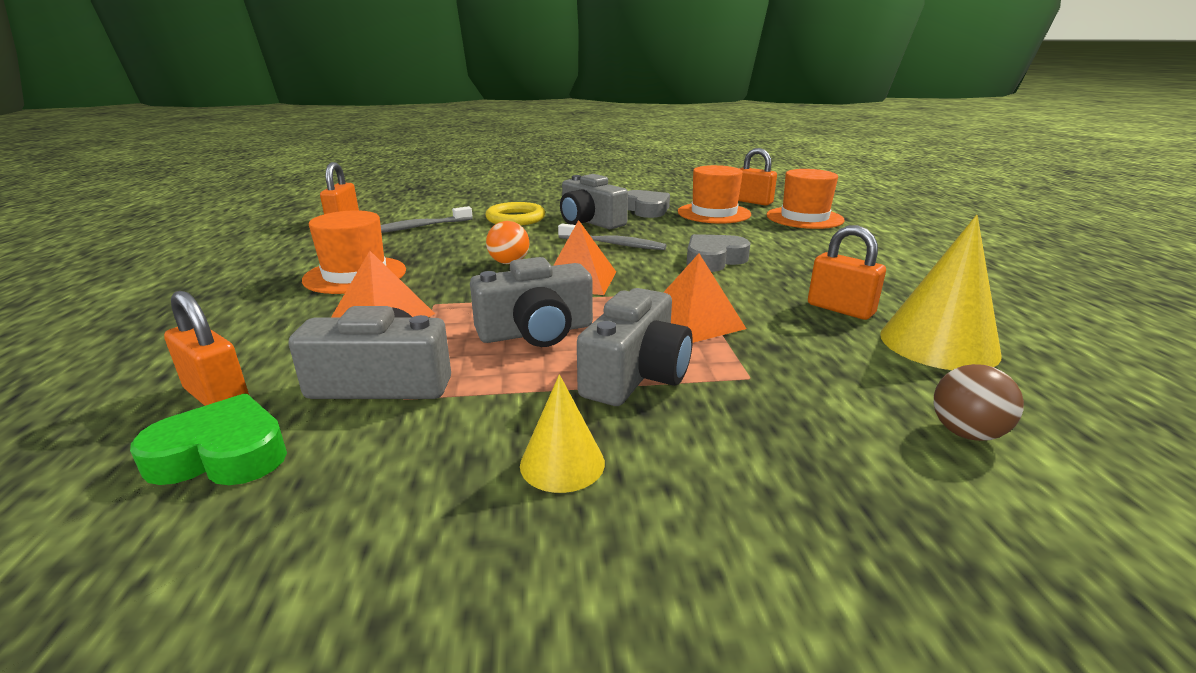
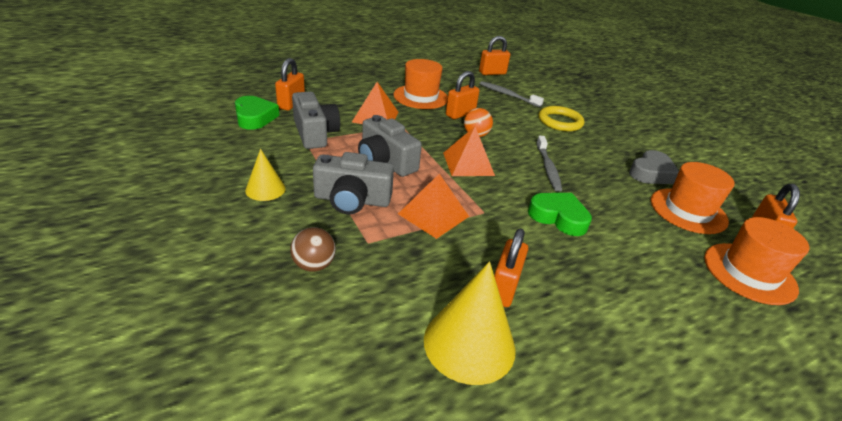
camera: 65 degrees right, 10 degrees up
grey camera [560,174,628,229] -> none
grey heart [687,234,751,272] -> green heart [528,193,592,236]
brown ball [934,364,1024,441] -> brown ball moved to [290,227,336,272]
none -> orange padlock [446,71,480,119]

